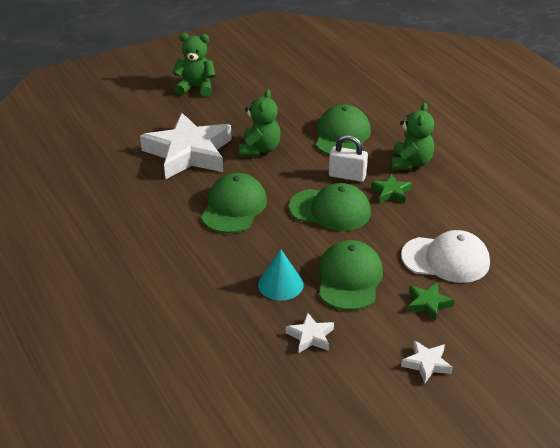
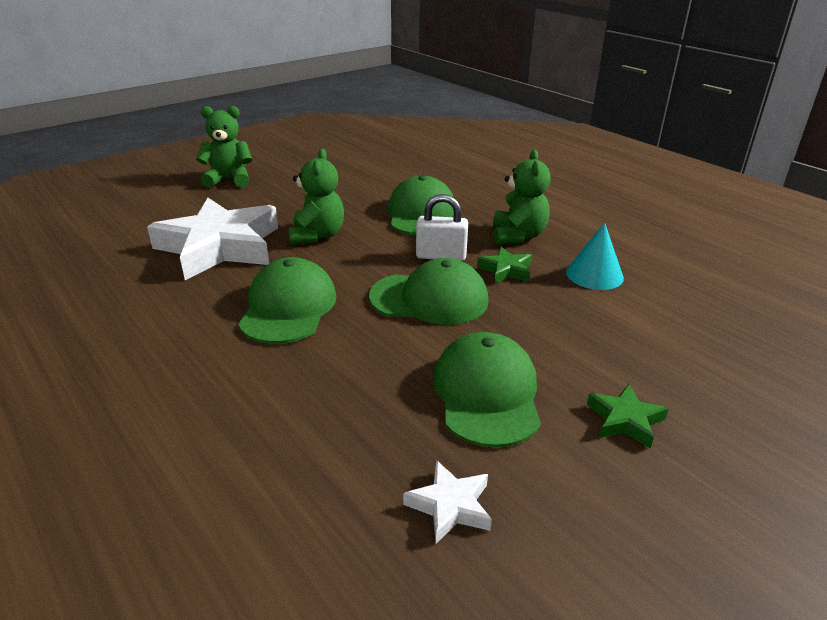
camera: 10 degrees left, 5 degrees down
turquoise cone [258,249,304,301] -> turquoise cone moved to [566,223,624,290]
white cap [401,230,490,283] -> none
white star [401,340,453,383] -> none

